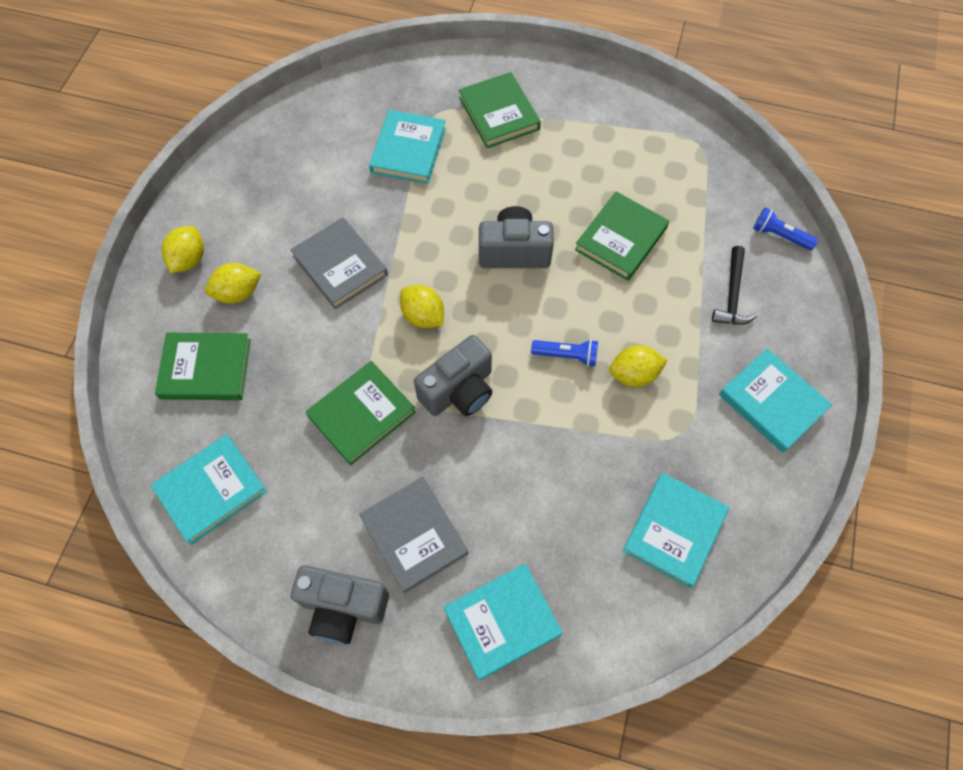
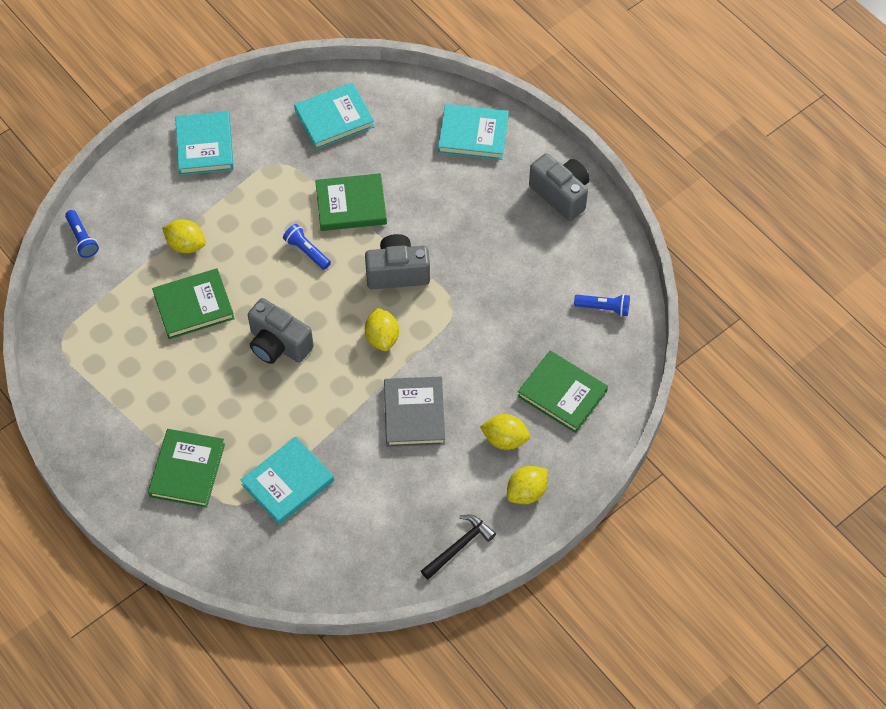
camera: 145 degrees left, 5 degrees down
turquoise book [151,434,267,545] -> blue flashlight [574,294,630,317]
green book [306,361,416,466] -> green book moved to [315,173,387,231]
grey book [359,477,468,594] -> none
yellow lemon [609,345,667,387] -> yellow lemon moved to [162,219,206,253]
black hammer [712,246,757,325] -> black hammer moved to [421,515,496,580]

